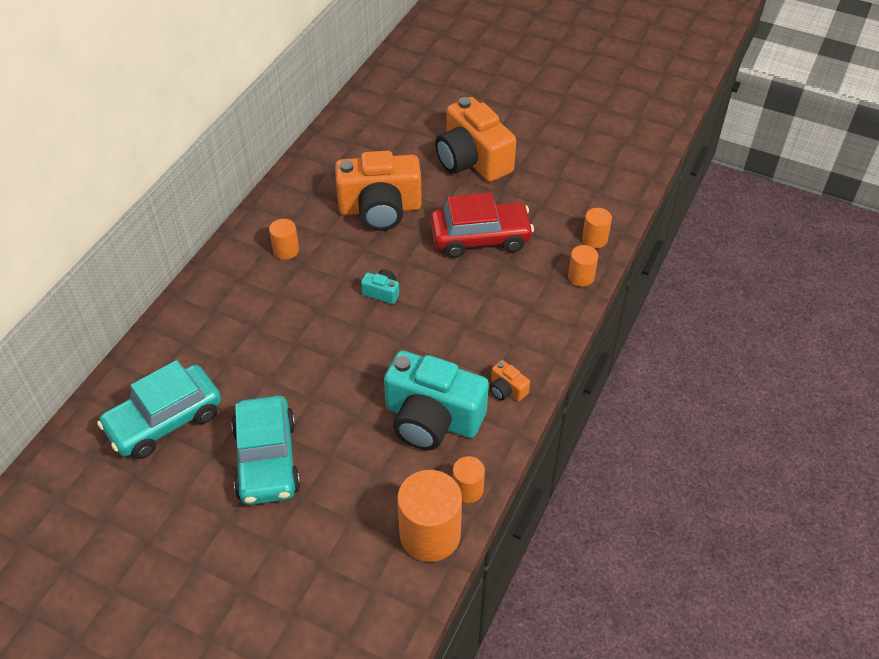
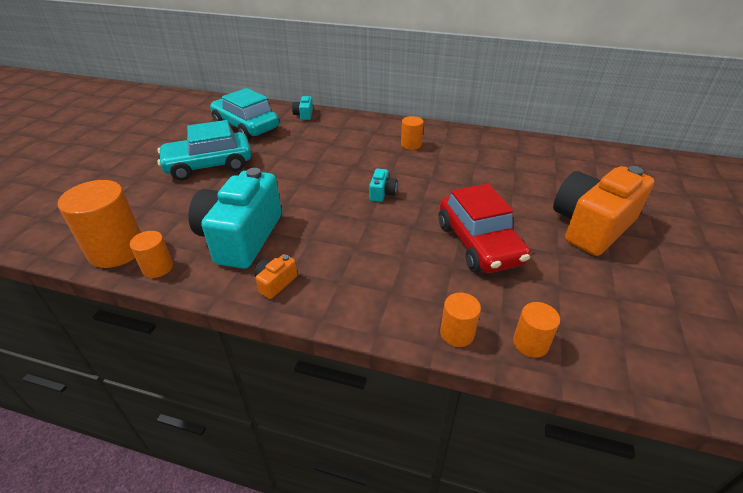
camera: 80 degrees right, 10 degrees down
orange camera [335,151,422,231] -> none
none -> turquoise camera [292,95,313,120]

